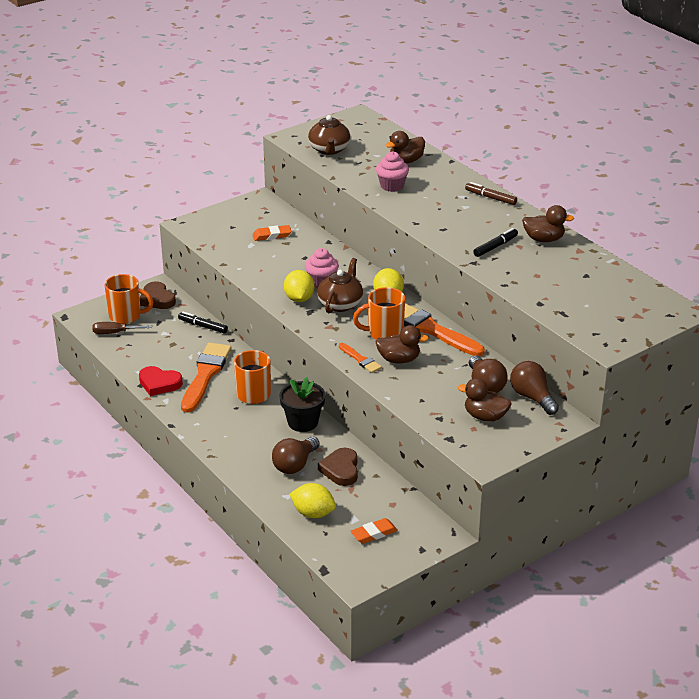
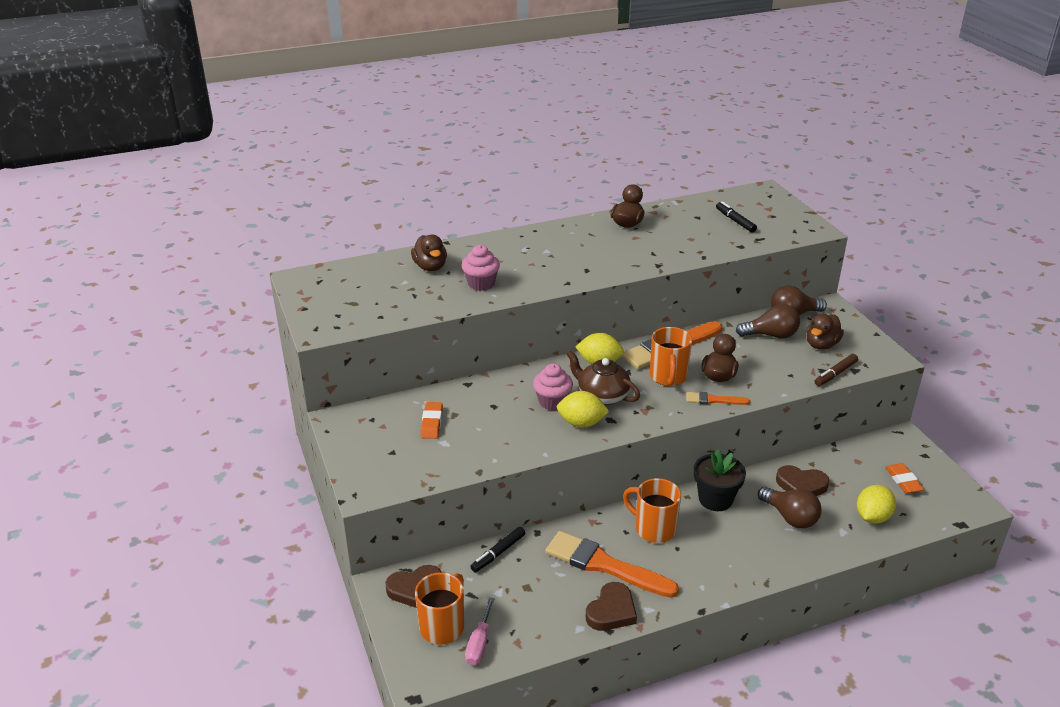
camera: 75 degrees left, 0 degrees up
brown screwdriver [92,322,152,334] -> pink screwdriver [465,597,495,666]
red heart [139,366,183,396] -> brown heart [586,582,637,631]
brown teapot [308,115,350,155] -> none
orange brush [339,343,382,373] -> orange brush turned 150 degrees counterclockwise [686,392,750,405]
brown marker [465,182,517,205] -> brown marker moved to [815,354,858,386]
black marker [473,228,518,257] -> black marker moved to [716,201,757,233]

